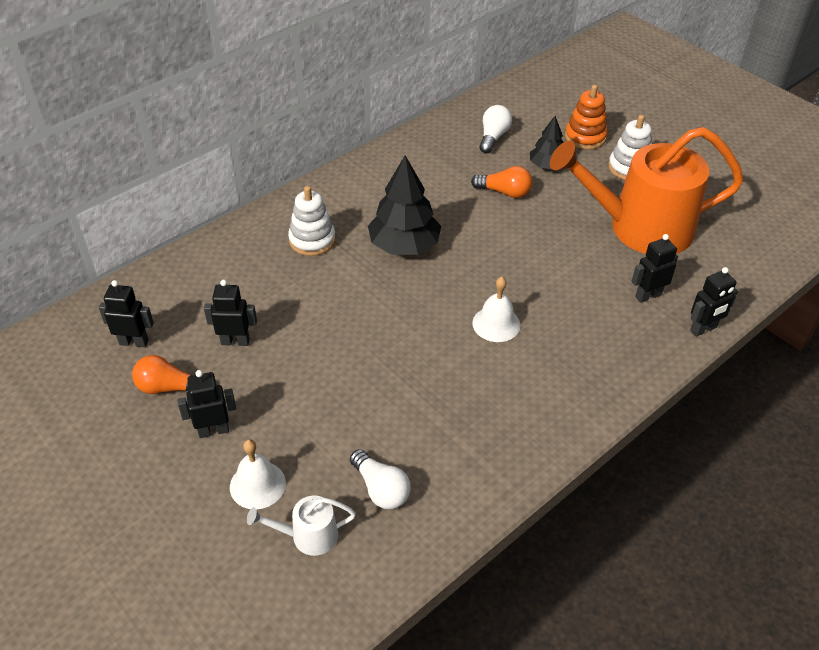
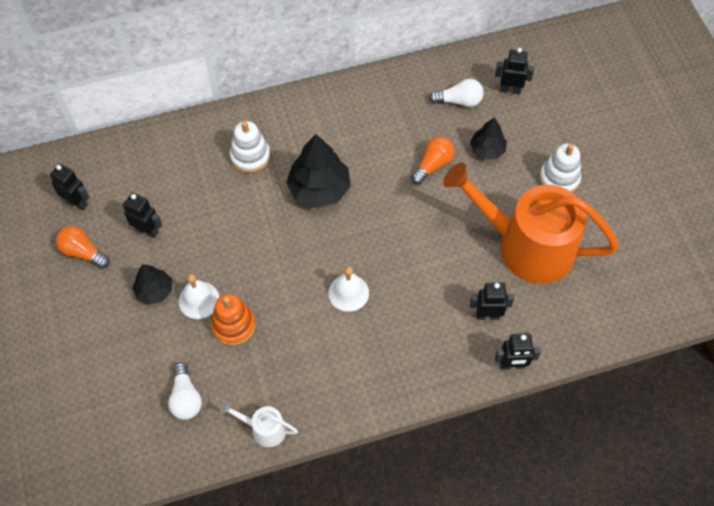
camera: 25 degrees right, 15 degrees up
black robot [177,370,236,438] -> black robot moved to [495,48,534,94]
white bell [230,439,286,509] -> white bell moved to [179,274,219,319]
white watering can [247,496,356,556] -> white watering can moved to [220,401,298,447]
orange light bulb [471,166,532,198] -> orange light bulb turned 90 degrees counterclockwise [411,137,454,184]
white light bulb [479,105,512,153] -> white light bulb turned 45 degrees clockwise [429,79,484,107]
orange stacking toy [565,84,608,150] -> orange stacking toy moved to [211,294,256,346]
none -> black tree [132,264,172,305]

